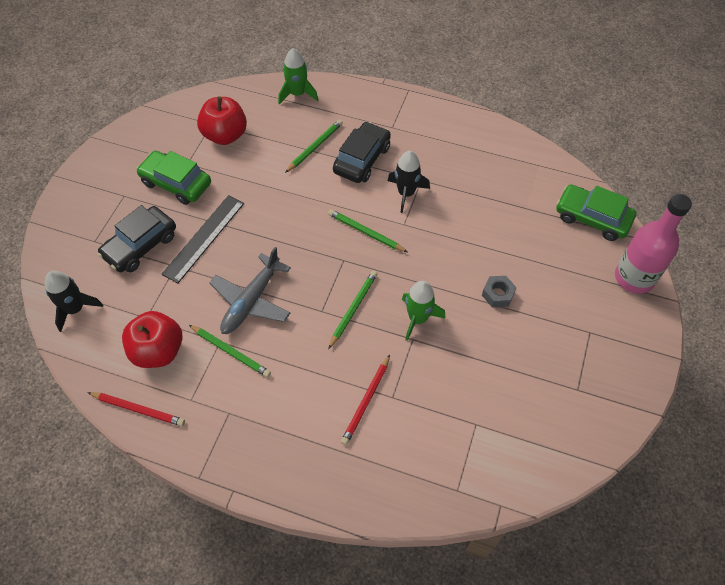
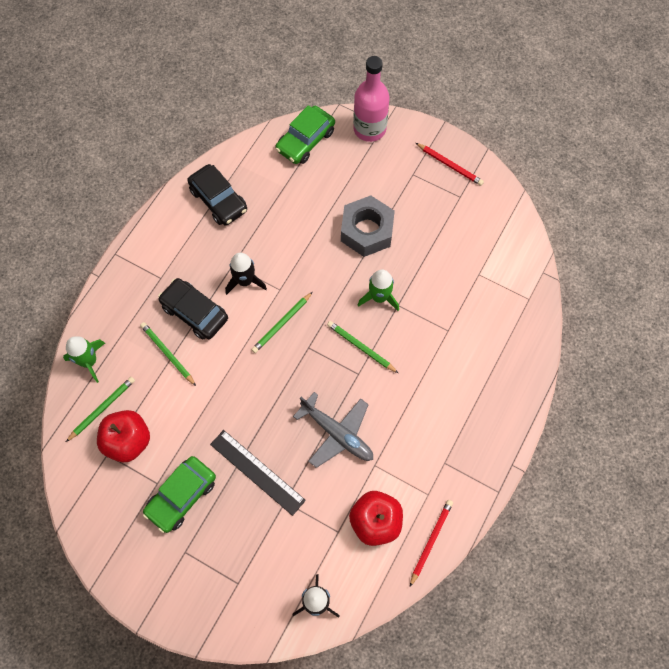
camera: 80 degrees left, 10 degrees up
black car [97,205,176,272] -> black car moved to [187,164,247,226]
green pencil [189,325,271,378] -> green pencil moved to [66,377,135,442]
red pencil [341,355,390,445] -> red pencil moved to [416,143,484,186]
grey nut [482,276,517,307] -> grey nut [341,195,395,257], size x2.05

